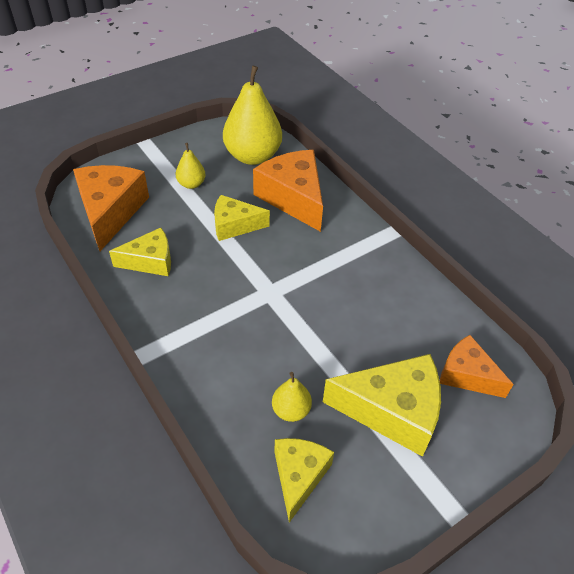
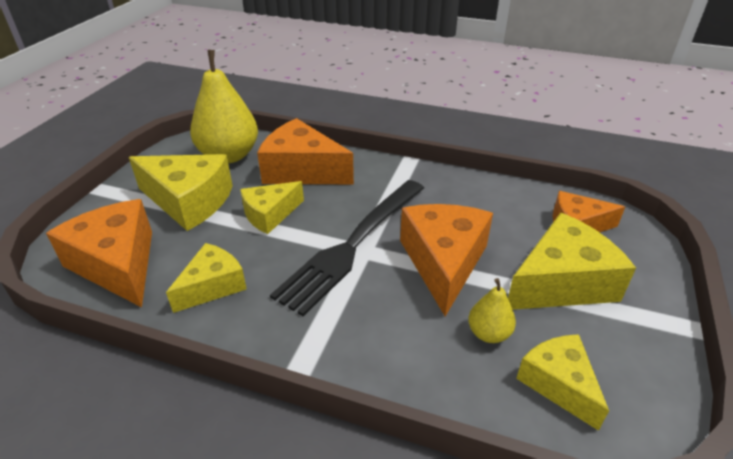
camera: 35 degrees left, 10 degrees down
yellow pear [176,143,206,189] -> yellow cheese [129,154,233,231]
none -> black fork [270,180,424,316]
none -> orange cheese [400,204,493,316]

